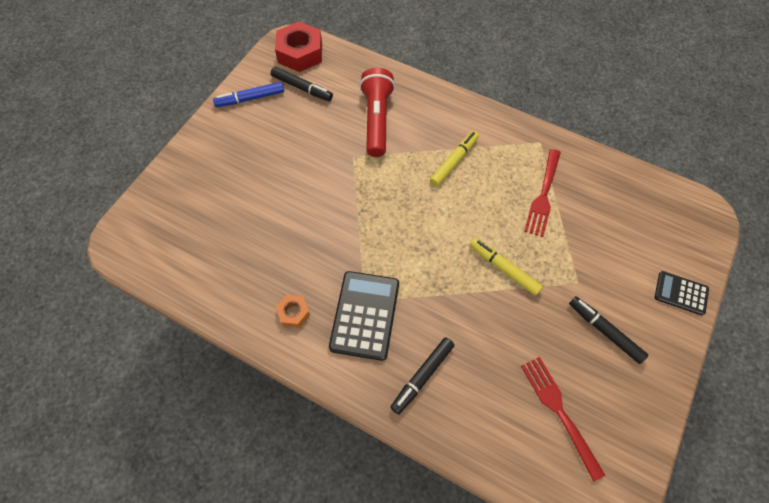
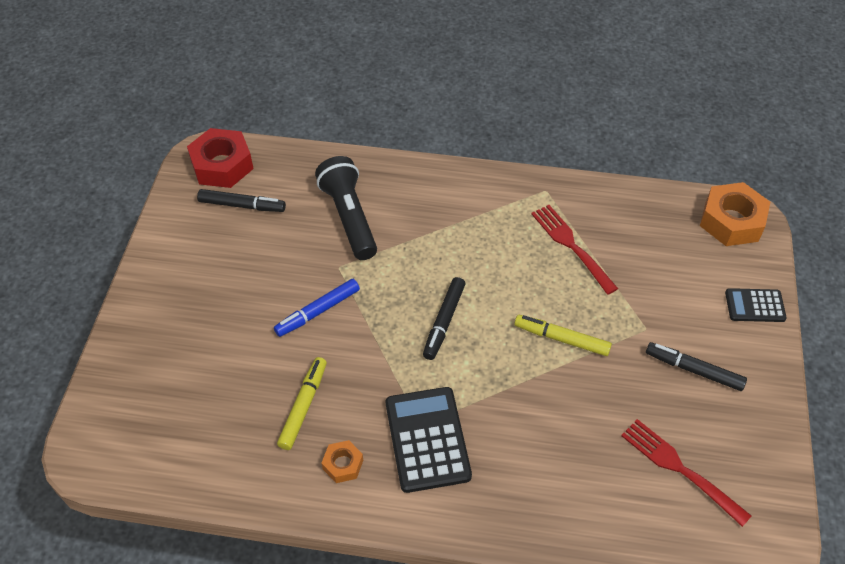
camera: 20 degrees left, 10 degrees down
blue marker [213,82,284,107] -> blue marker moved to [274,279,360,337]
red flashlight [360,68,395,157] -> black flashlight [315,156,377,260]
black marker [390,337,454,415] -> black marker moved to [423,277,465,360]
yellow marker [430,131,479,187] -> yellow marker moved to [277,357,327,450]
red fork [524,149,561,237] -> red fork turned 150 degrees clockwise [531,205,618,295]
none -> orange nut [700,182,770,246]

